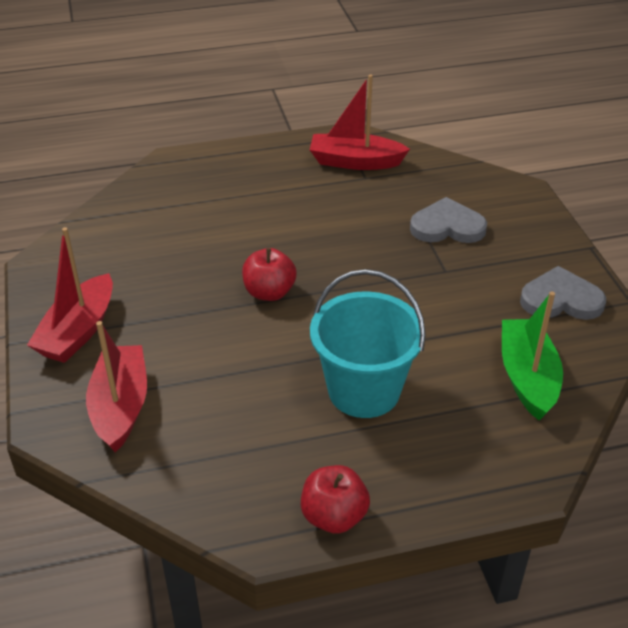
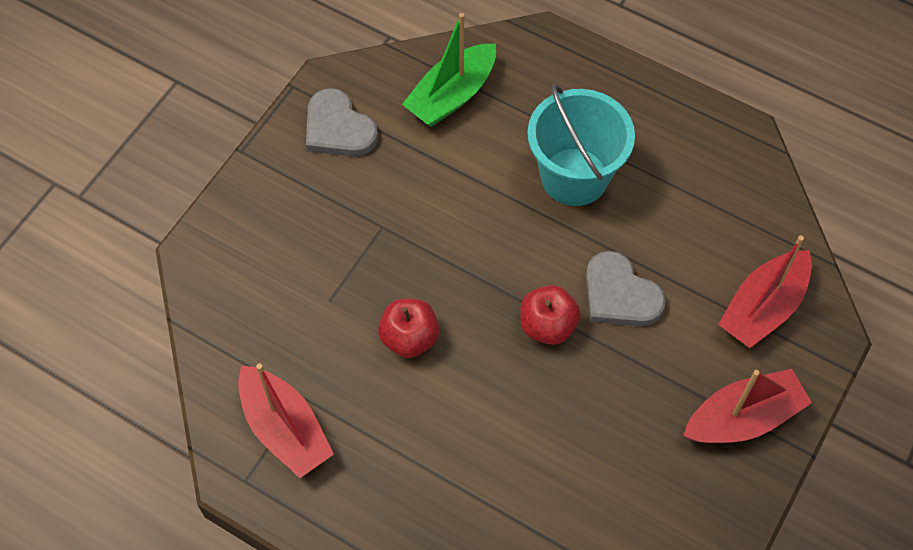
camera: 135 degrees left, 20 degrees up
red apple [301,465,370,534] -> red apple moved to [378,299,439,358]
grey heart [410,197,487,243] -> grey heart moved to [586,251,666,326]

